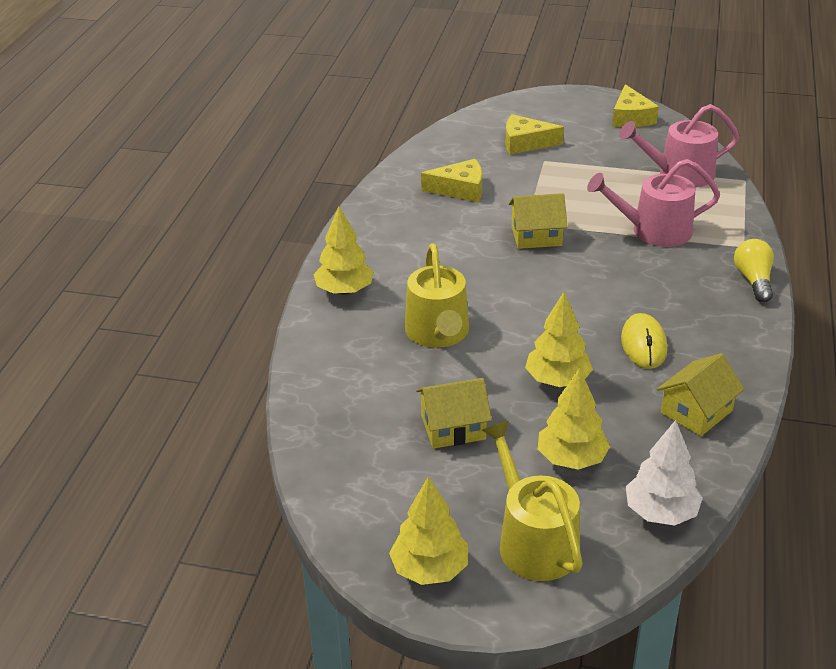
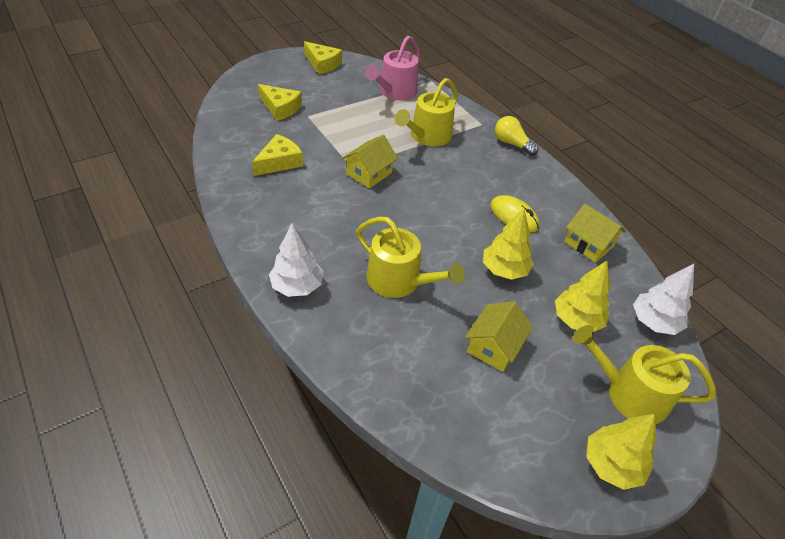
camera: 50 degrees left, 10 degrees up
yellow tree [313,206,374,295] -> white tree [269,223,323,297]
yellow cheese [505,114,564,154] -> yellow cheese turned 105 degrees counterclockwise [258,84,302,121]
pink watering can [587,159,720,247] -> yellow watering can [395,78,458,147]
yellow house [657,353,745,436] -> yellow house turned 45 degrees counterclockwise [564,203,626,263]

